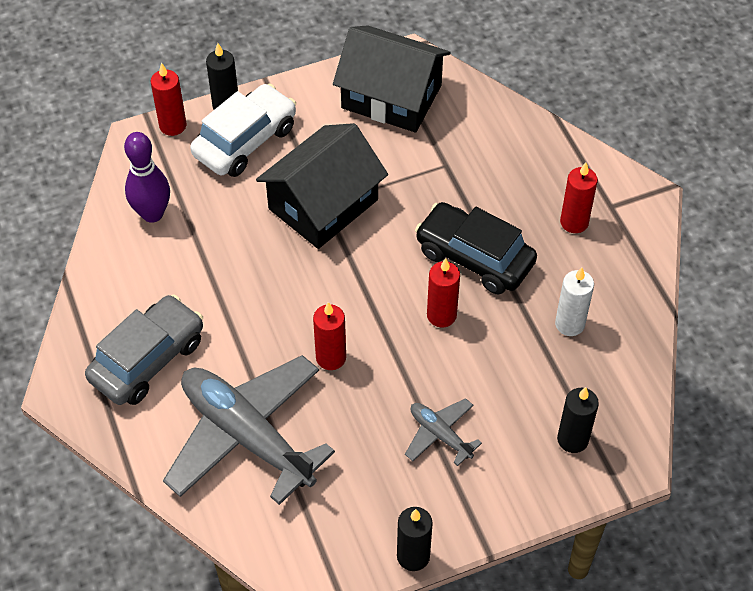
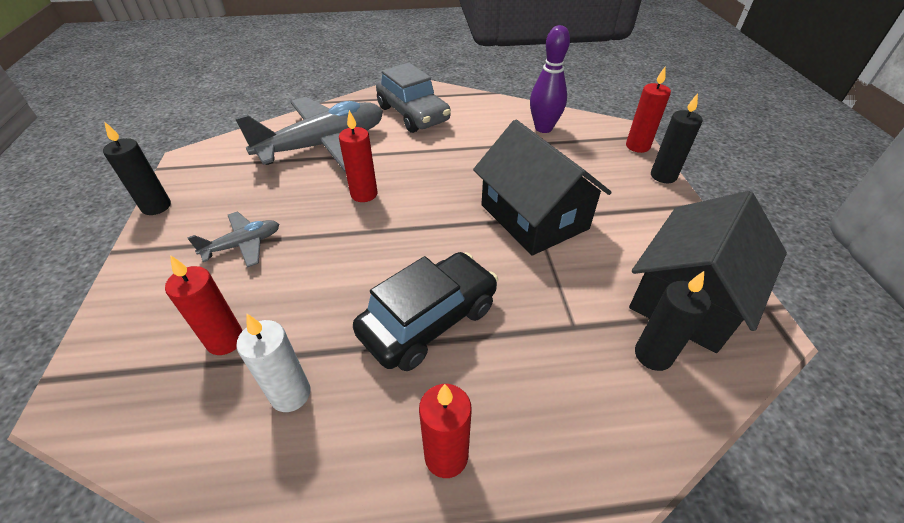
camera: 105 degrees right, 10 degrees down
white car [190,84,296,177] -> none
red candle [427,258,460,328] -> red candle moved to [165,255,243,355]
black candle [557,387,599,453] -> black candle moved to [635,271,711,371]

